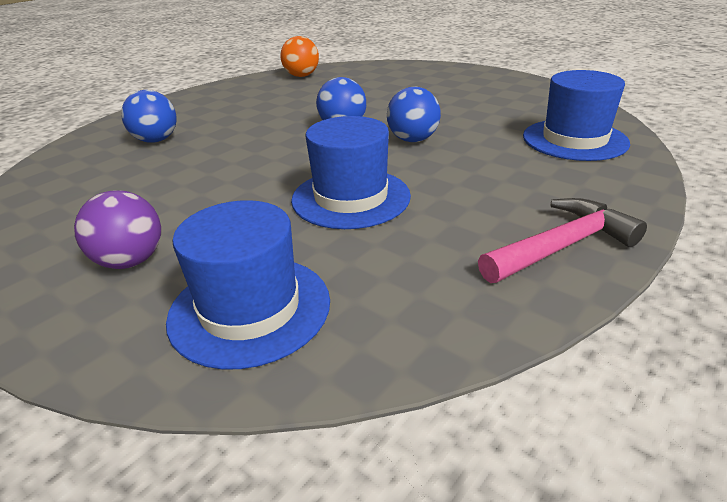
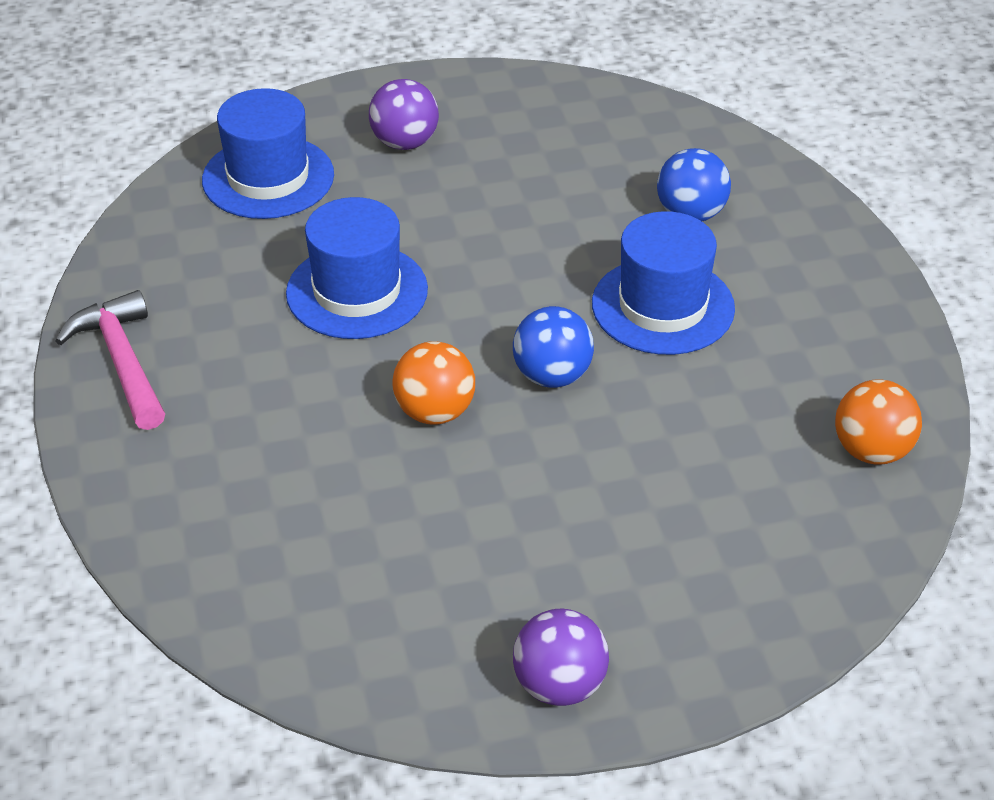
camera: 125 degrees right, 10 degrees up
blue ball [387,87,441,142] -> orange ball [392,341,475,425]
pink hammer [478,198,647,283] -> pink hammer turned 150 degrees clockwise [55,290,165,430]
blue hat [523,70,630,161] -> blue hat moved to [592,211,735,355]
none -> purple ball [513,609,609,706]

